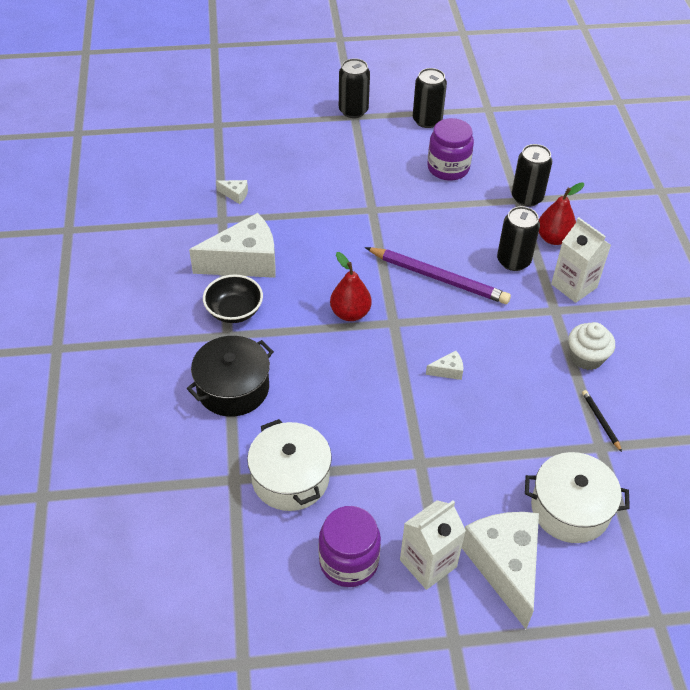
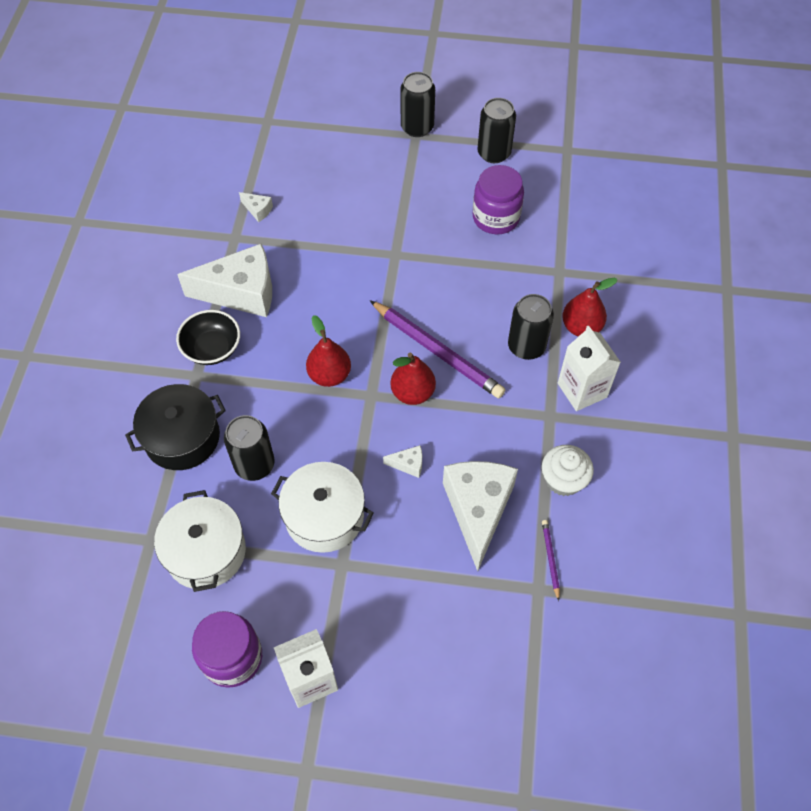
camera: 15 degrees right, 10 degrees up
white cheese [462,512,539,629] -> white cheese moved to [443,461,518,571]
black can [512,144,552,207] -> black can moved to [224,415,275,481]
white pot [525,452,630,543] -> white pot moved to [271,462,374,553]
black pencil [582,390,622,452] -> purple pencil [542,520,560,601]
none -> red pear [391,353,436,405]

